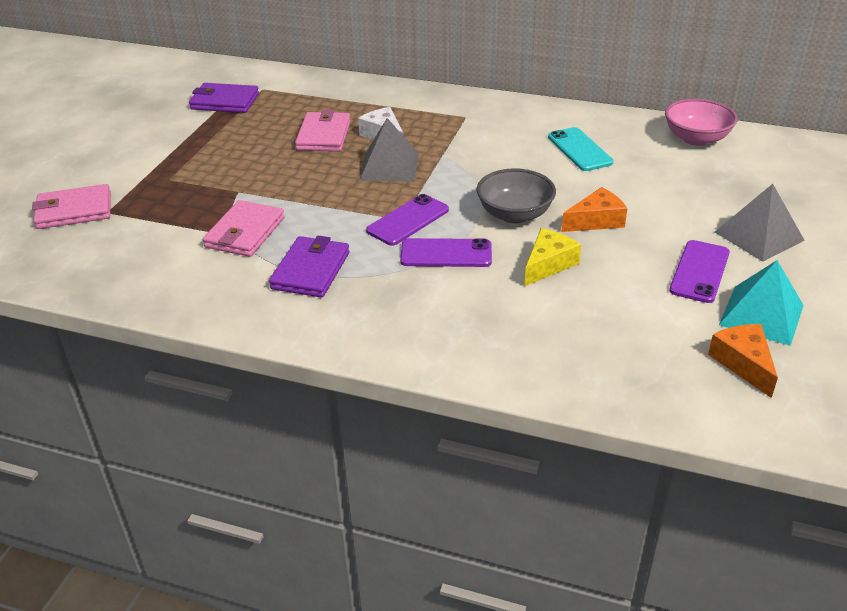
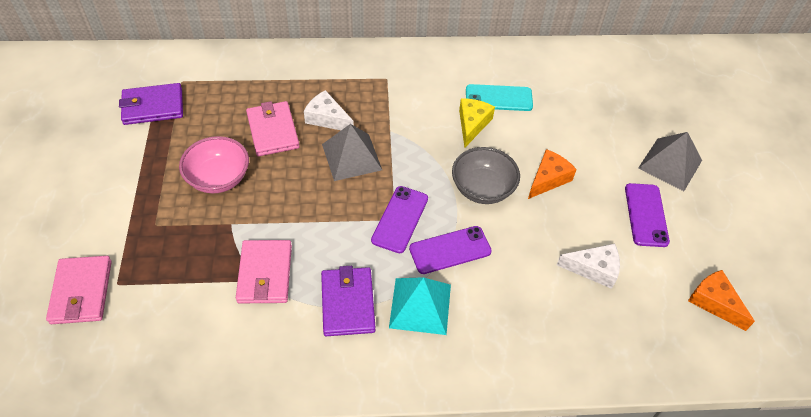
camera: 25 degrees left, 15 degrees up
pink wallet [32,184,111,229] -> pink wallet turned 60 degrees counterclockwise [46,256,112,324]
yellow cheese [524,228,581,286] -> yellow cheese moved to [459,98,495,147]
turquoise phone [548,127,614,171] -> turquoise phone turned 45 degrees counterclockwise [466,84,533,111]
pink bowl [665,98,738,146] -> pink bowl moved to [179,136,249,193]
turquoise pyramid [719,260,804,346] -> turquoise pyramid moved to [389,277,451,335]
none -> white cheese [557,244,620,289]

